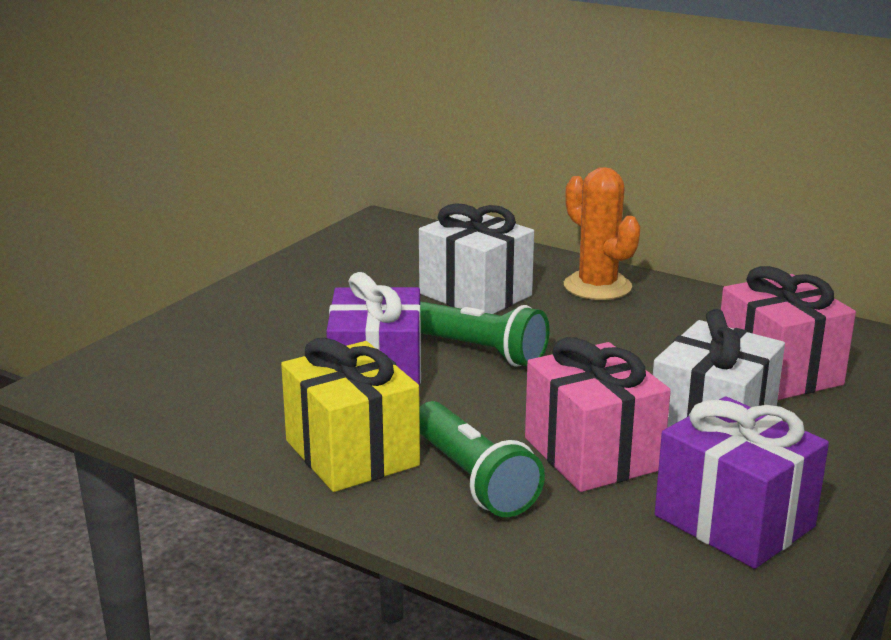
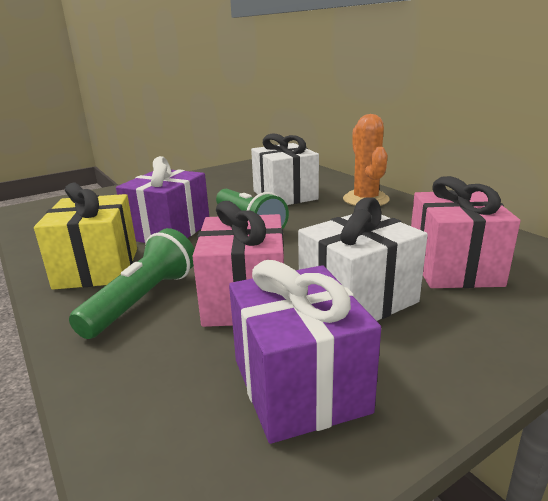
camera: 25 degrees right, 0 degrees up
green flashlight [419,401,545,517] -> green flashlight turned 150 degrees counterclockwise [69,228,194,339]

